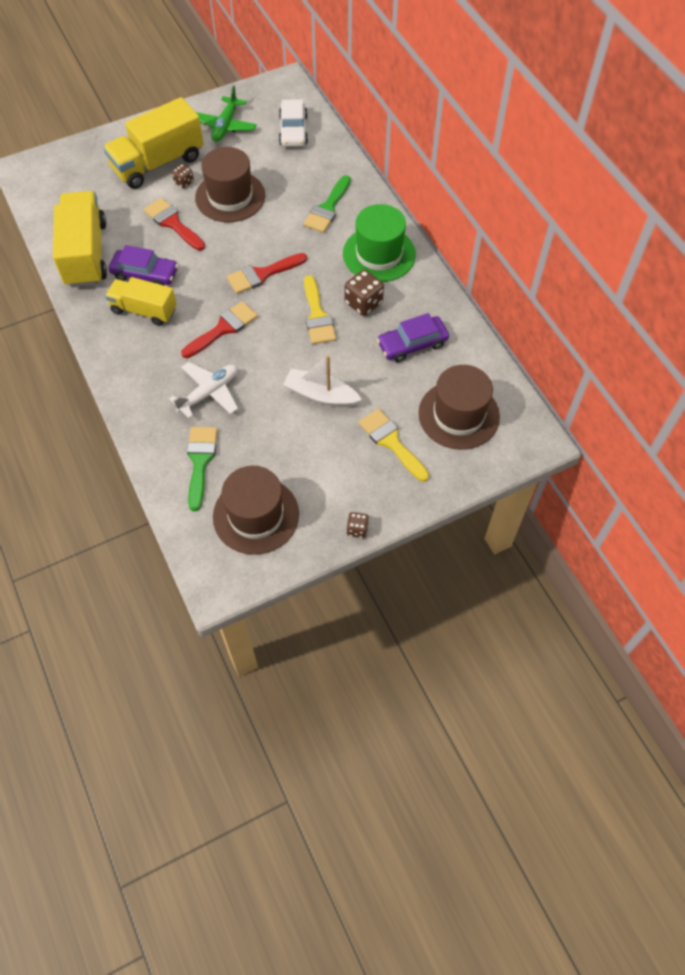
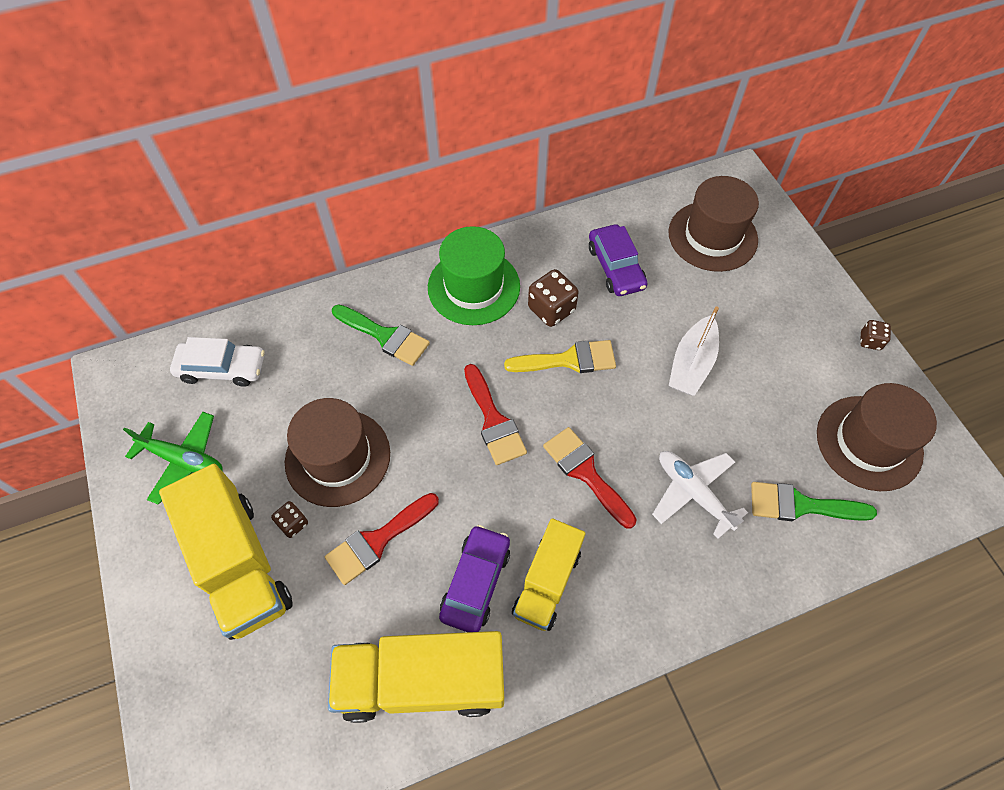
camera: 85 degrees left, 0 degrees up
yellow brush [358,408,429,482] -> none

